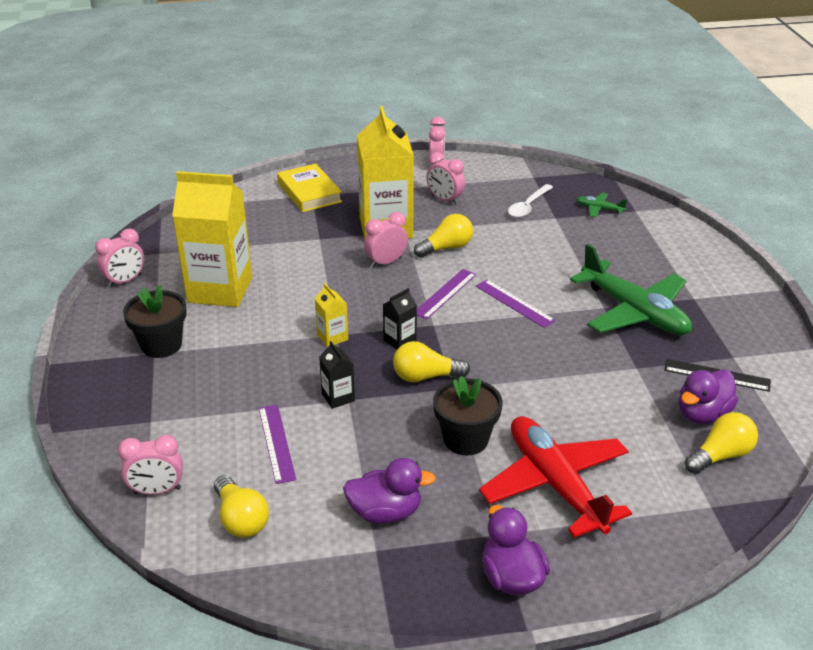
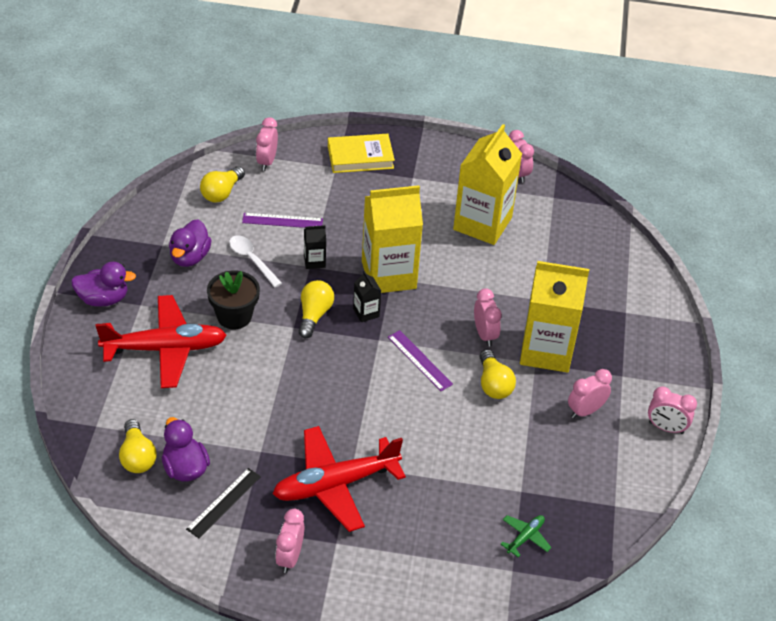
camera: 105 degrees right, 10 degrees up
black flower pot [123,285,187,358] -> none
yellow light bulb [214,475,269,538] -> yellow light bulb turned 45 degrees counterclockwise [200,166,245,203]
yellow book [277,164,342,212] -> yellow book moved to [328,134,395,173]
yellow carton [315,283,348,347] -> yellow carton [362,185,423,293], size x2.37
purple ruler [476,280,555,328] -> none
white spoon [508,184,553,218] -> white spoon moved to [229,236,282,287]
green plane [570,244,692,335] -> red plane [273,426,406,532]
none -> pink clock [275,509,304,573]

